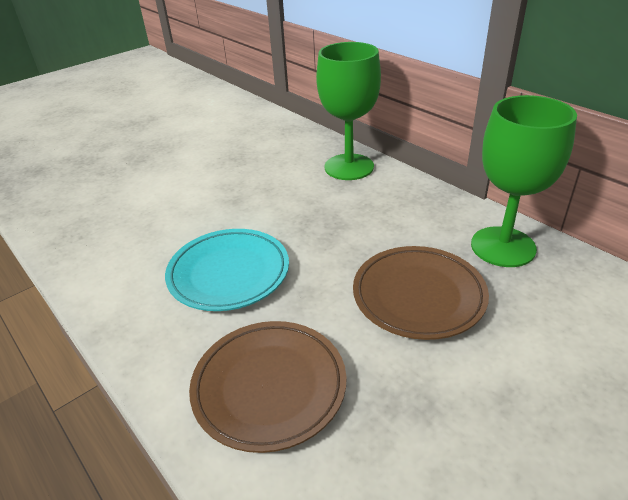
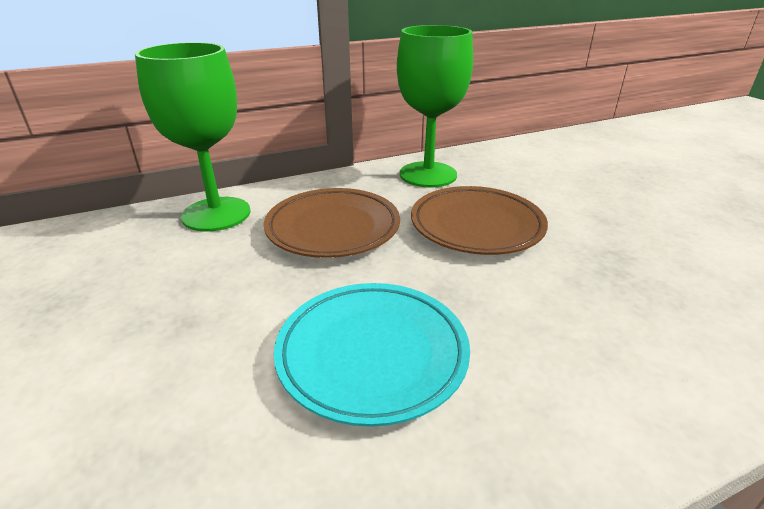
camera: 75 degrees left, 5 degrees down
brown plate [189,321,346,453] -> brown plate moved to [264,188,400,258]

